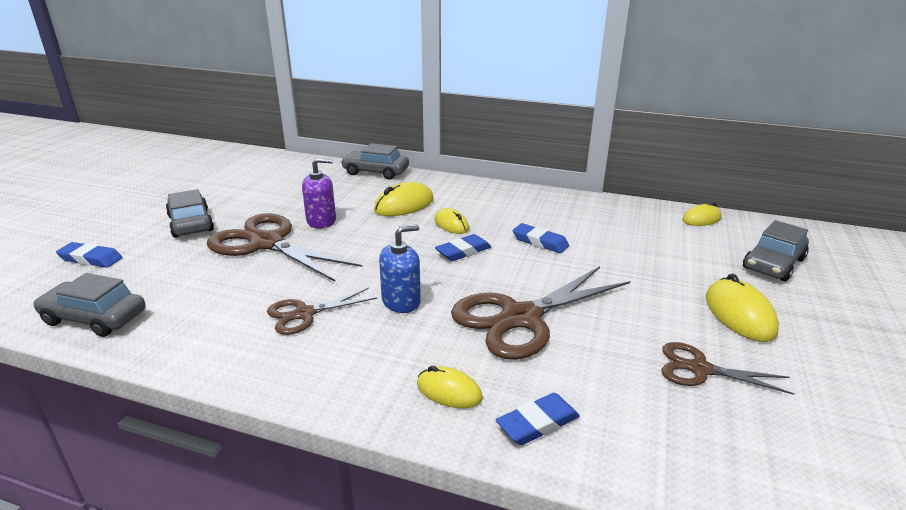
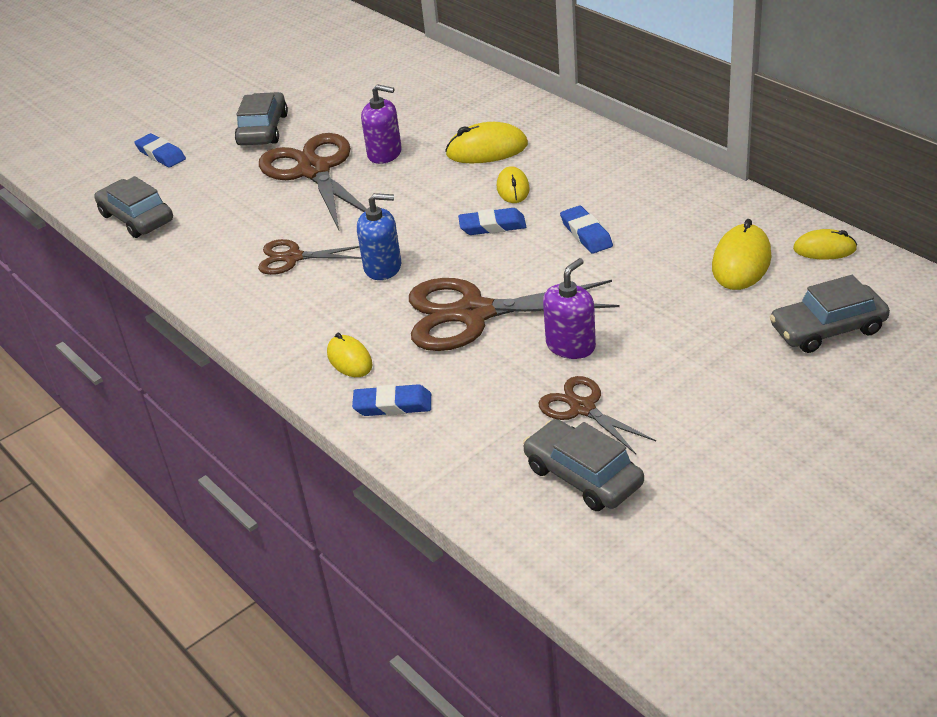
camera: 35 degrees right, 10 degrees up
grey car [341,143,409,180] -> grey car moved to [523,419,644,511]
yellow mouse [705,274,779,342] -> yellow mouse moved to [712,219,772,290]
none -> purple soap dispenser [543,258,596,359]

